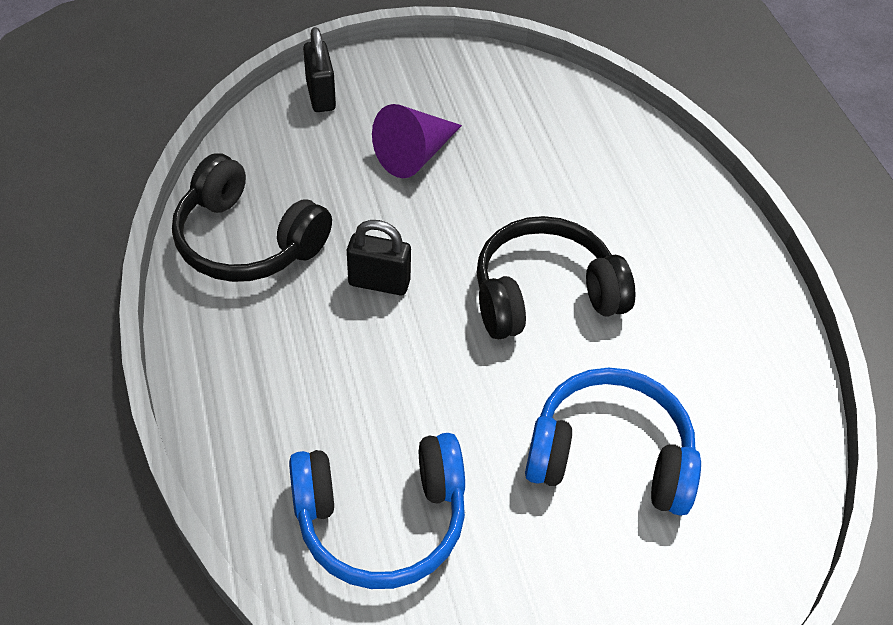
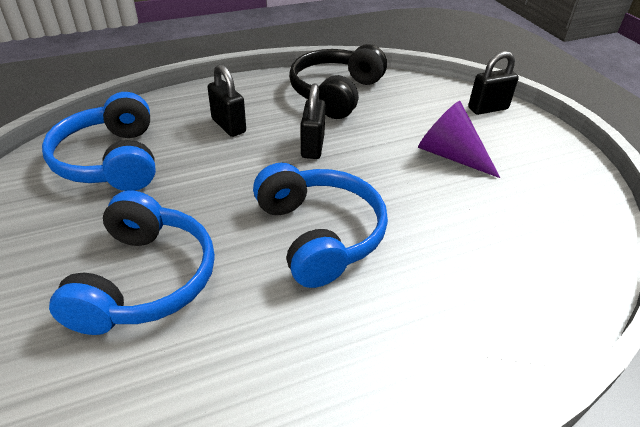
camera: 85 degrees right, 10 degrees down
black headphones [476,216,635,339] -> blue headphones [253,163,388,288]
none -> black padlock [208,64,246,137]

